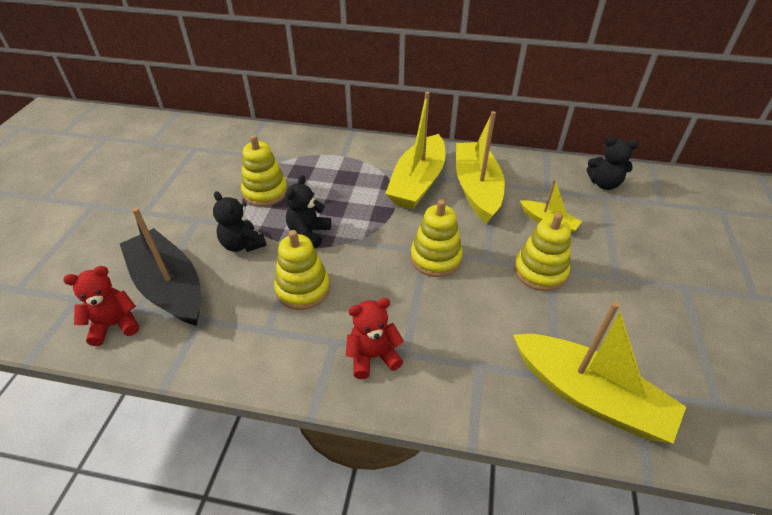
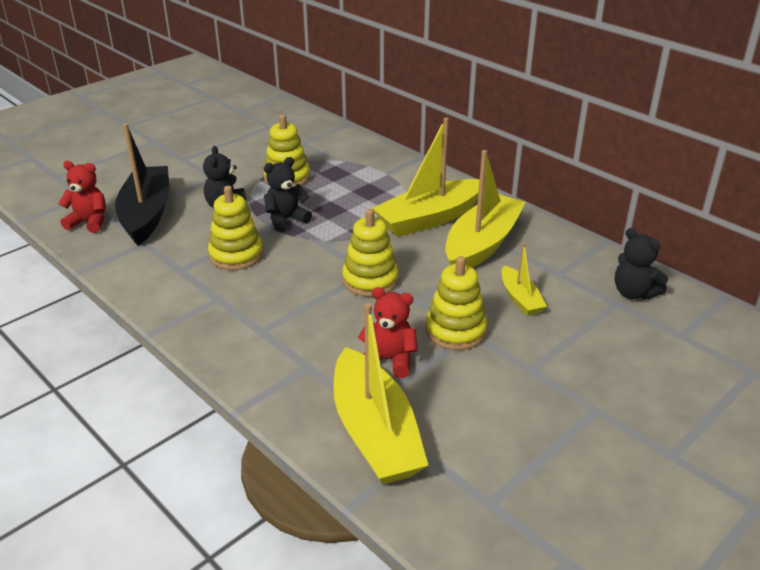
camera: 35 degrees right, 10 degrees down
red teddy bear [346,298,404,379] -> red teddy bear moved to [358,287,418,378]

